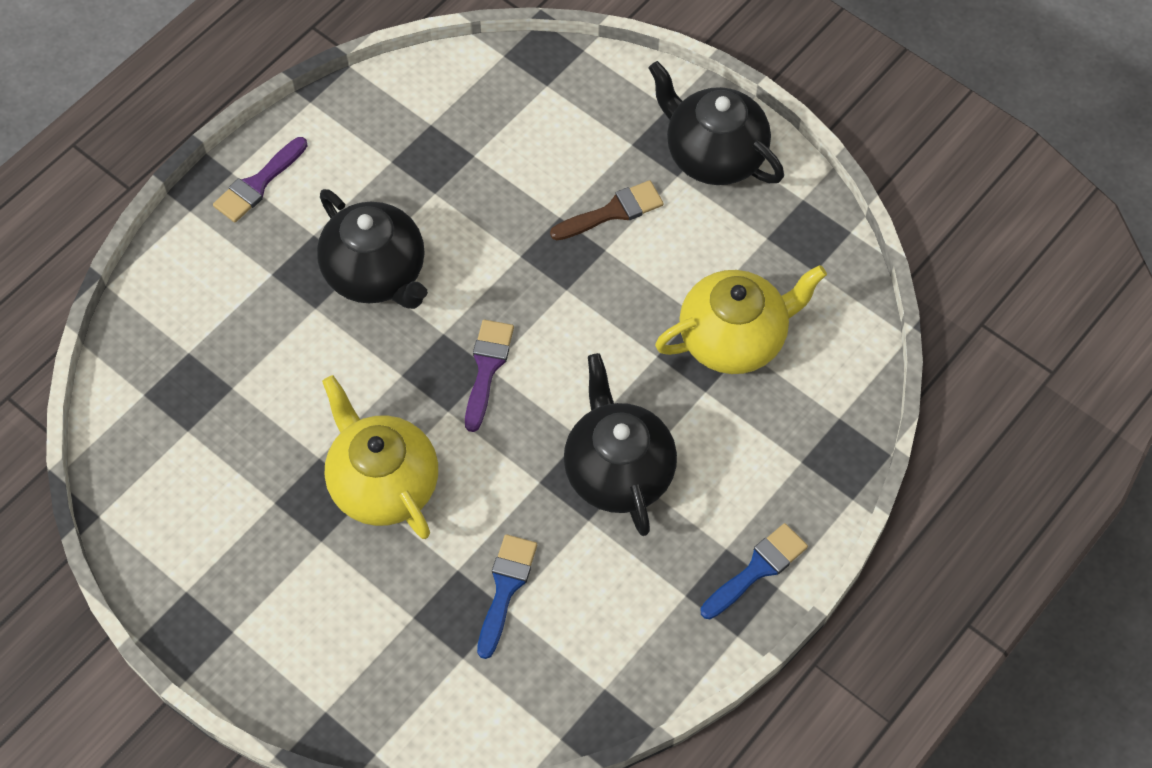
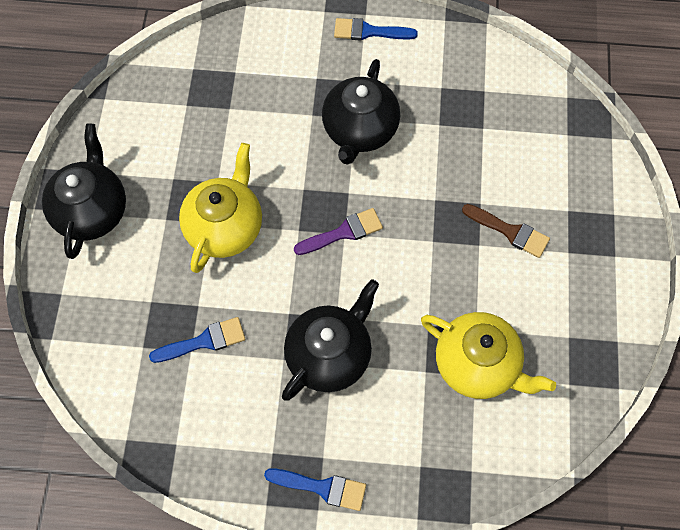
camera: 55 degrees right, 5 degrees up
purple brush [213,137,307,222] -> blue brush [334,18,418,41]
black teapot [649,61,784,185] -> black teapot moved to [42,124,126,259]

